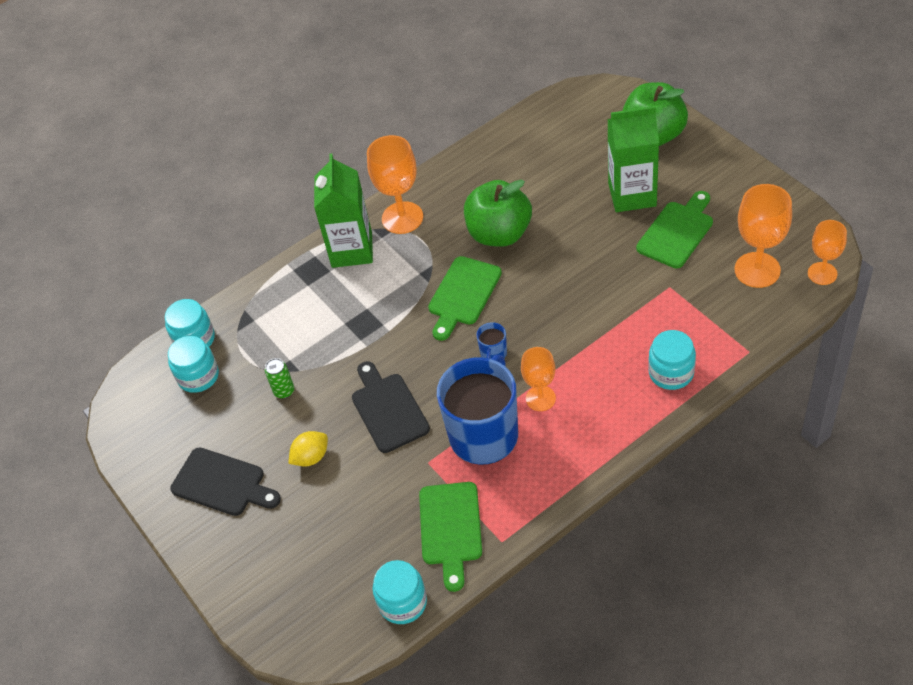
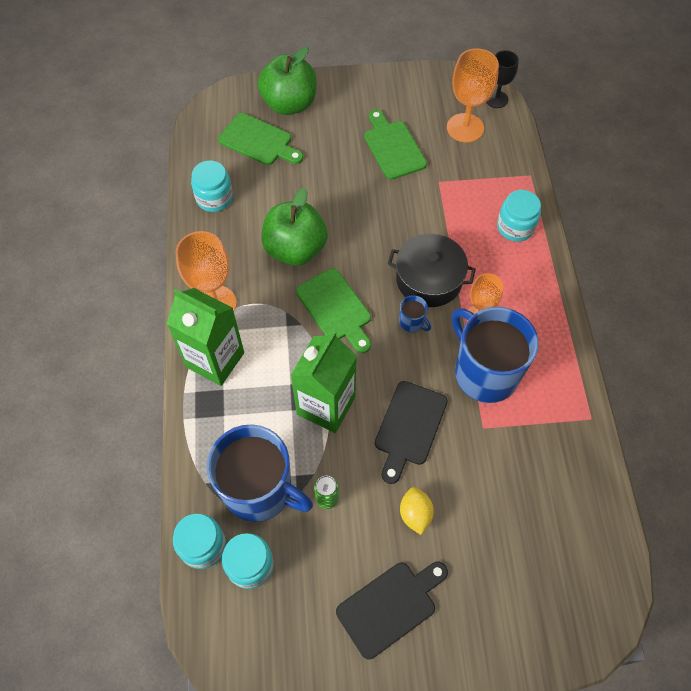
camera: 65 degrees left, 10 degrees up
black cutting board [352,361,430,453] -> black cutting board turned 75 degrees counterclockwise [375,381,448,484]
turquoise jar [372,560,427,624] -> turquoise jar moved to [191,161,233,212]
green cutting board [419,482,482,592] -> green cutting board moved to [218,113,303,165]
green carton [607,106,659,212] -> green carton moved to [290,331,357,433]
orange goblet [808,220,847,285] -> black goblet [486,50,519,108]
none -> blue mug [207,424,313,522]
none -> black pot [388,234,476,307]

